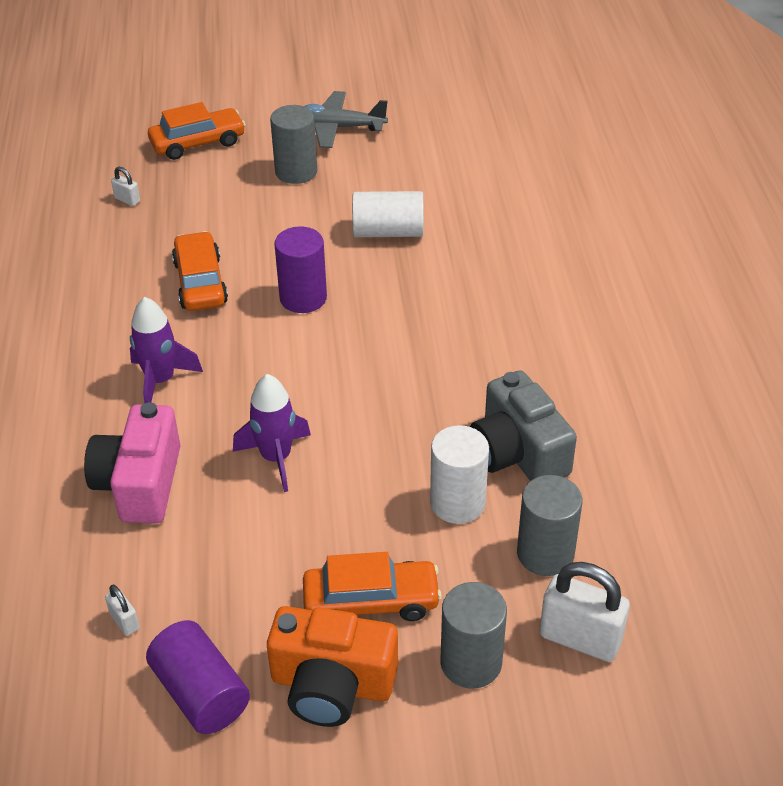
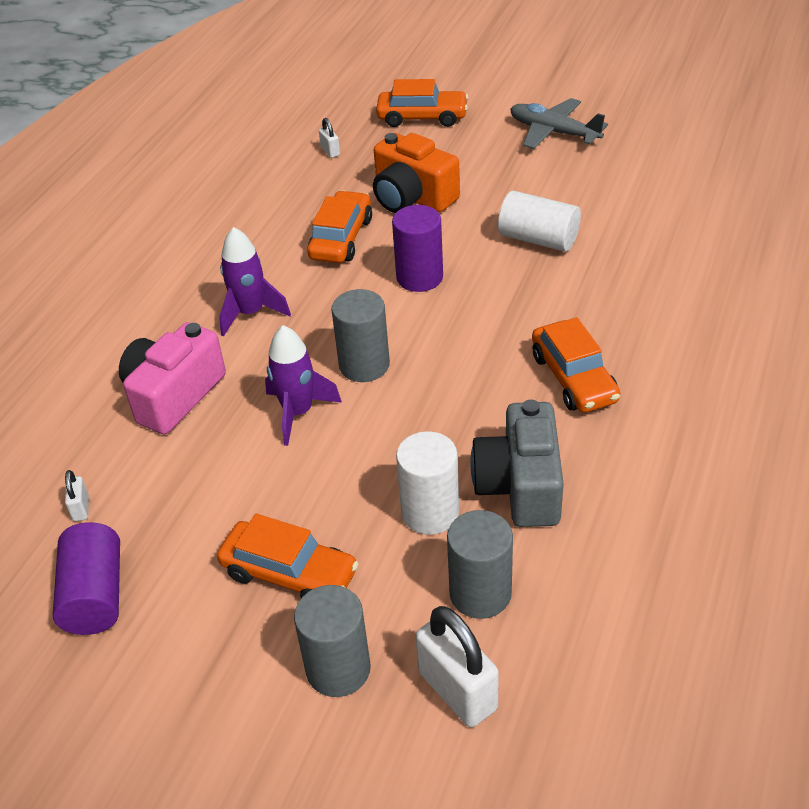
camera: 30 degrees right, 0 degrees up
orange camera [267,606,398,727] -> orange camera moved to [373,133,460,213]
grey cylinder [270,105,317,184] -> grey cylinder moved to [331,289,390,382]
none -> orange car [532,317,620,413]

